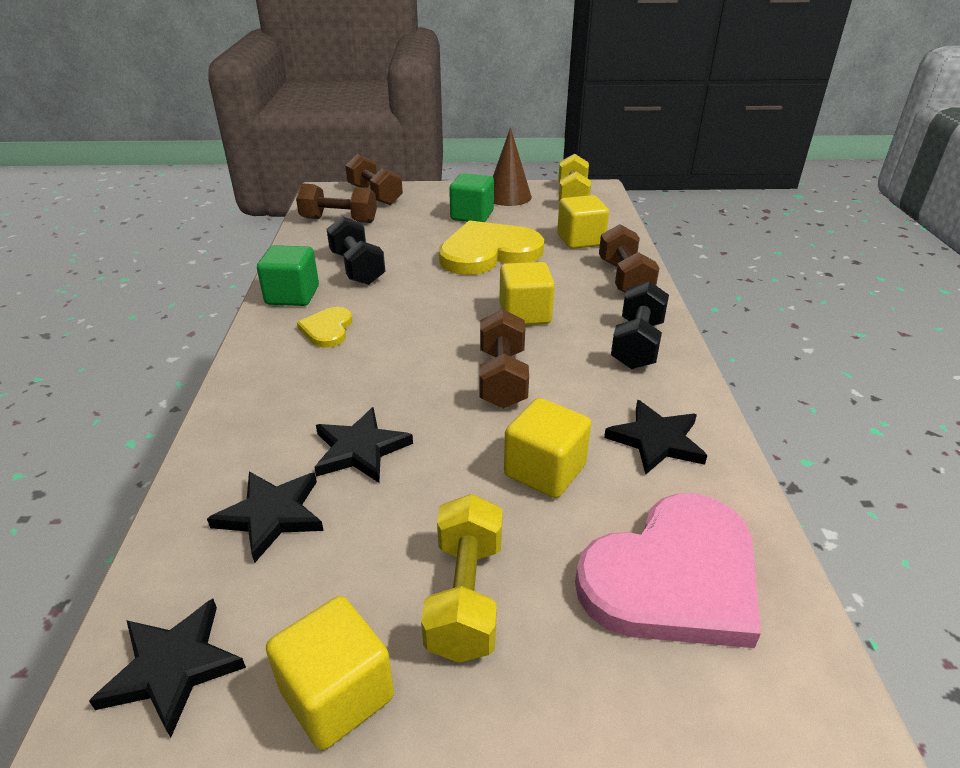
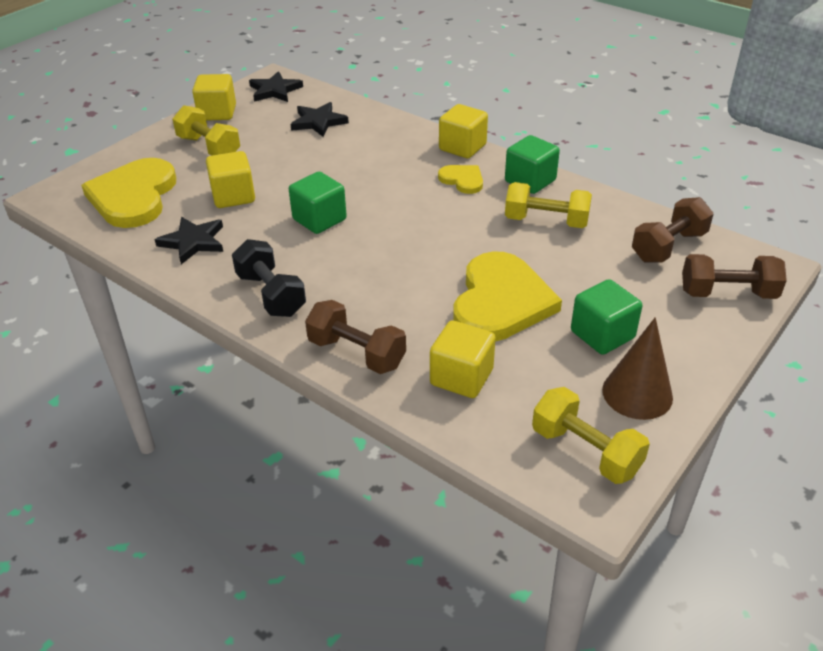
camera: 130 degrees right, 5 degrees up
black star [314,407,413,483] -> none
black dumbbell [327,216,386,285] -> yellow dumbbell [505,182,592,228]
brown dumbbell [479,309,529,409] -> green cube [289,172,347,234]
yellow cube [499,262,555,325] -> yellow cube moved to [439,104,488,158]
pink heart [575,493,761,648] -> yellow heart [81,158,176,228]

